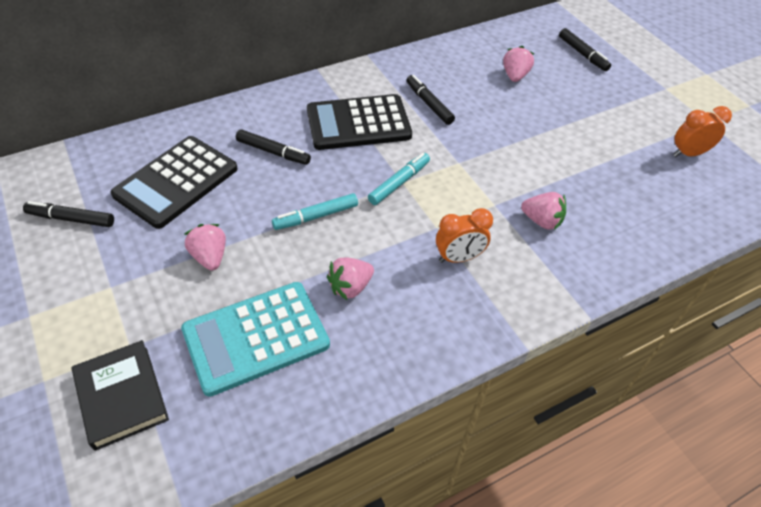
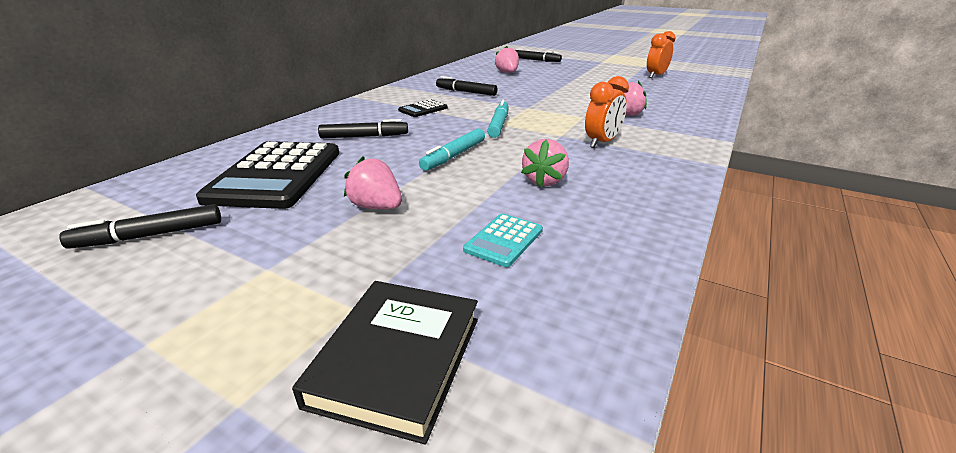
camera: 30 degrees left, 20 degrees down
black book [71,340,169,451] -> black book turned 75 degrees clockwise [292,281,478,445]
turquoise calculator [181,282,330,397] -> turquoise calculator [463,214,543,267], size x0.46
black calculator [307,94,412,150] -> black calculator [398,100,448,117], size x0.46

